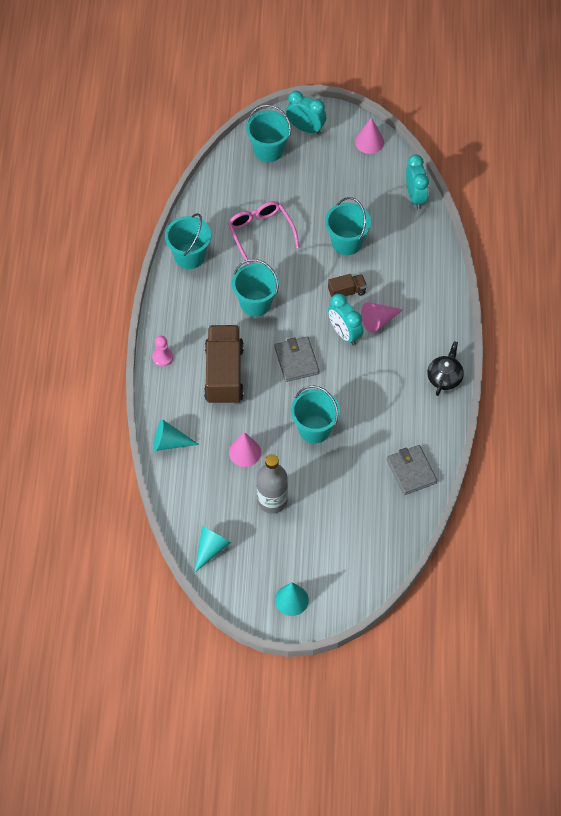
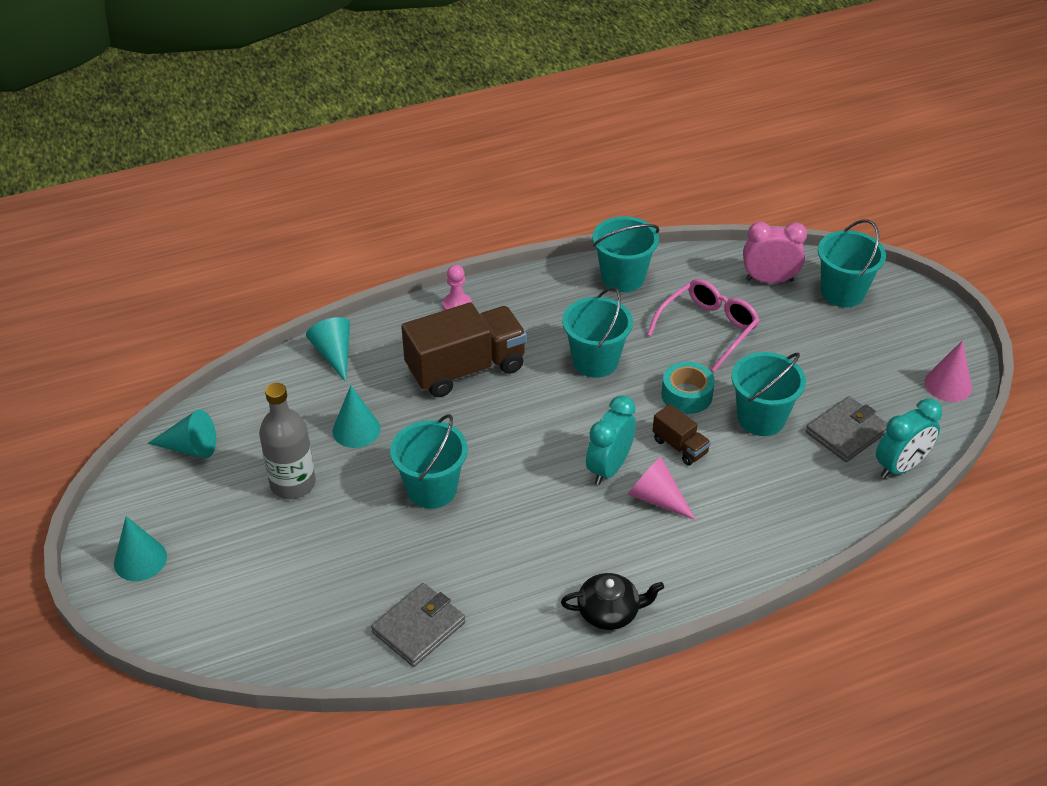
camera: 65 degrees right, 15 degrees down
pink cone [229,432,261,467] -> turquoise cone [333,385,381,448]
grey wallet [275,336,319,382] -> grey wallet moved to [806,396,887,462]
turquoise clock [286,91,326,135] -> none
none -> turquoise tape [661,362,715,414]
none -> pink clock [743,222,807,283]

